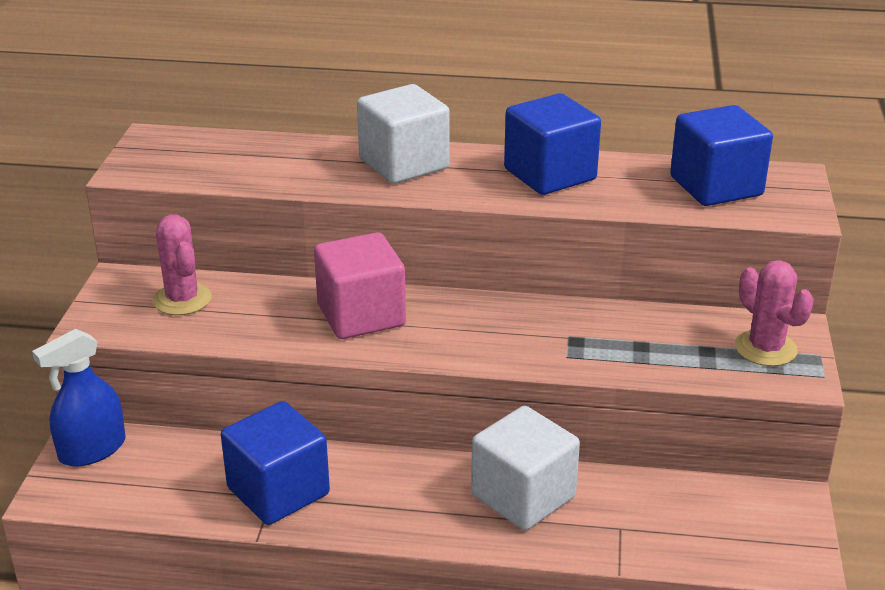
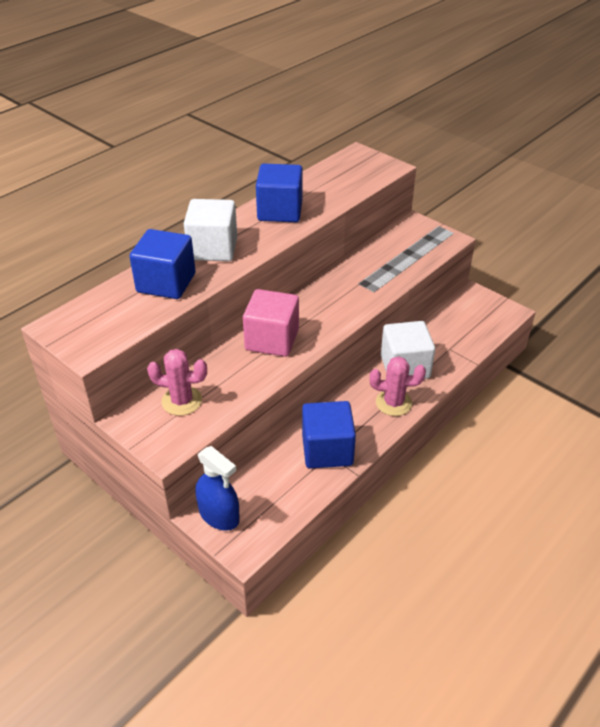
camera: 55 degrees left, 10 degrees up
blue spray bottle [32,329,125,467] -> blue spray bottle turned 45 degrees counterclockwise [195,446,240,531]
blue cube [670,105,773,206] -> blue cube moved to [129,229,196,299]
pink cactus [735,260,814,366] -> pink cactus moved to [370,356,426,416]

